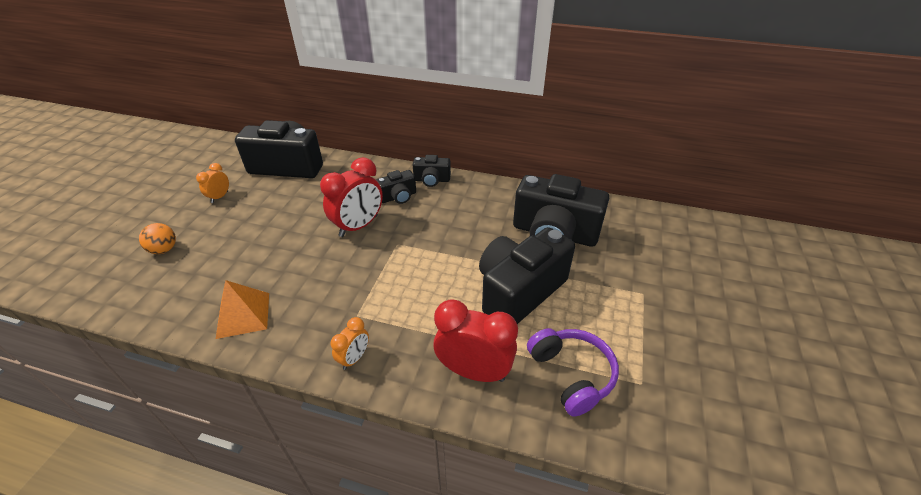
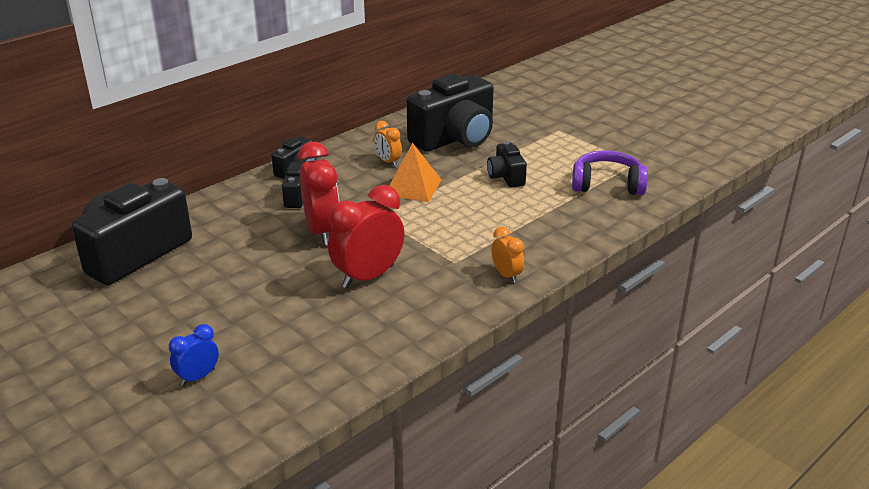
camera: 60 degrees left, 10 degrees down
orange ball [139,223,176,254] -> blue clock [169,324,219,386]
orange clock [196,163,229,203] -> orange clock moved to [374,121,402,167]
orange pyramid [216,280,269,339] -> orange pyramid moved to [389,143,442,202]
red clock [434,299,518,382] -> red clock moved to [328,185,404,289]
black camera [479,227,575,324] -> black camera [487,141,527,188], size x0.49

